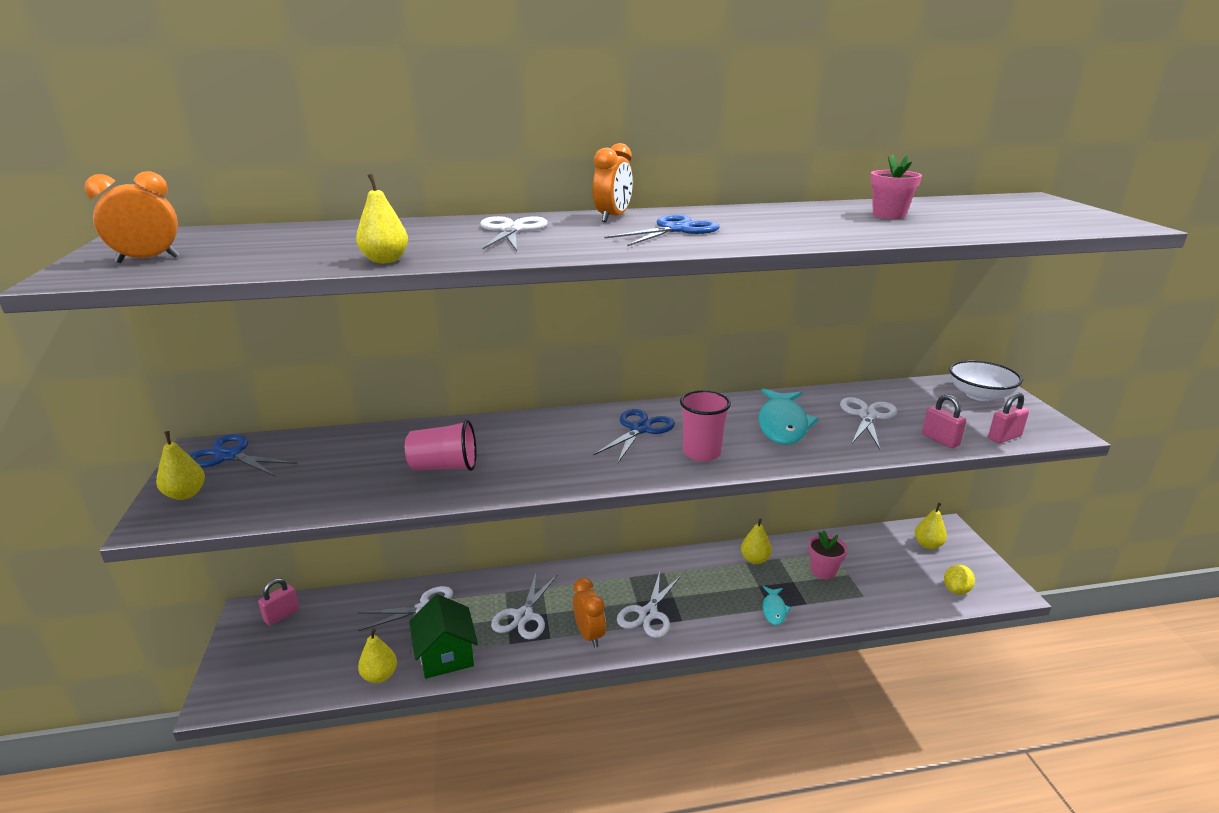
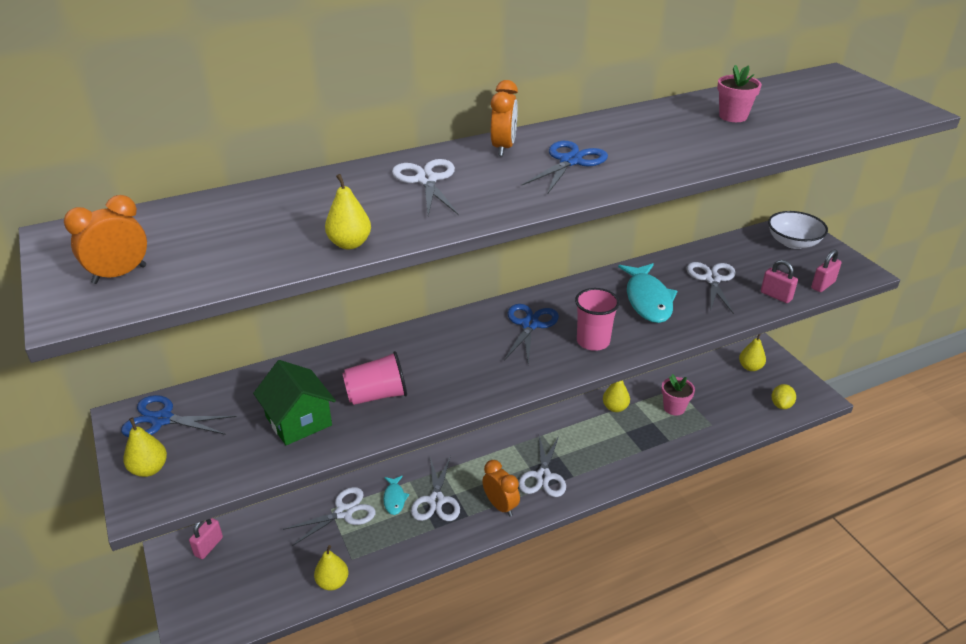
camera: 15 degrees left, 10 degrees up
green house [409,594,478,679] -> green house moved to [253,360,336,445]
turquoise fish [763,586,791,625] -> turquoise fish moved to [383,476,409,515]

